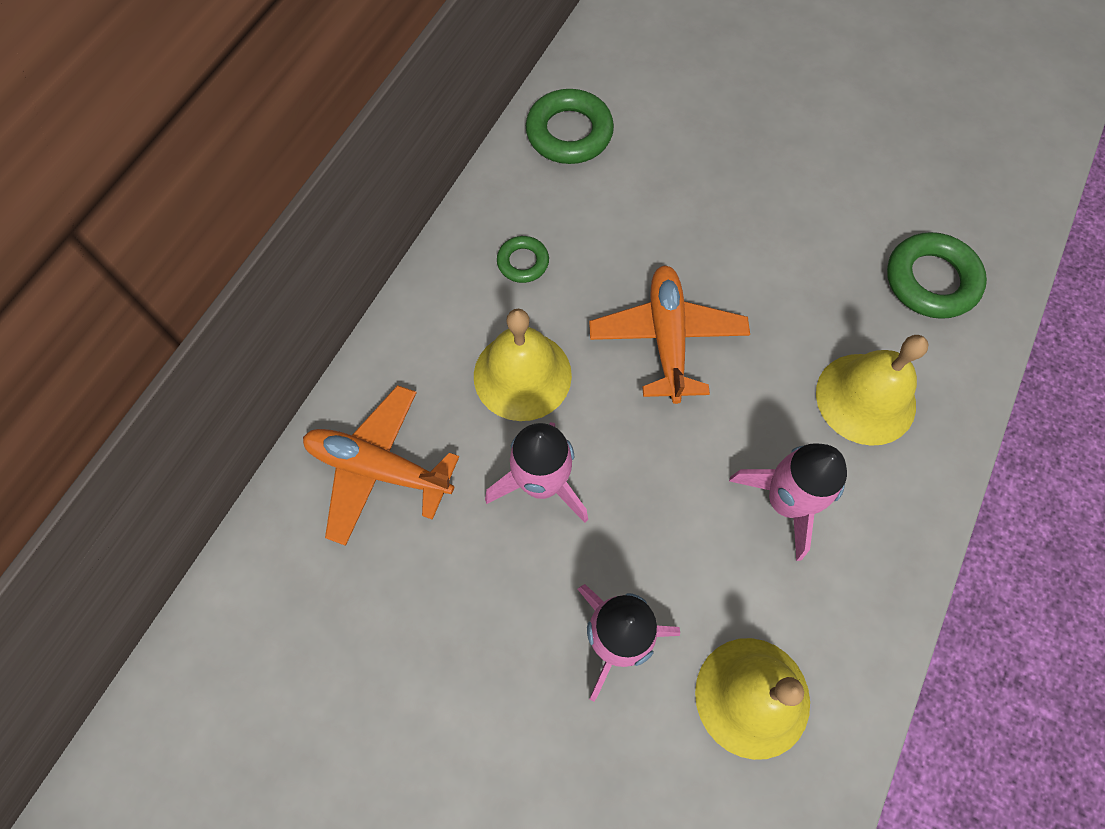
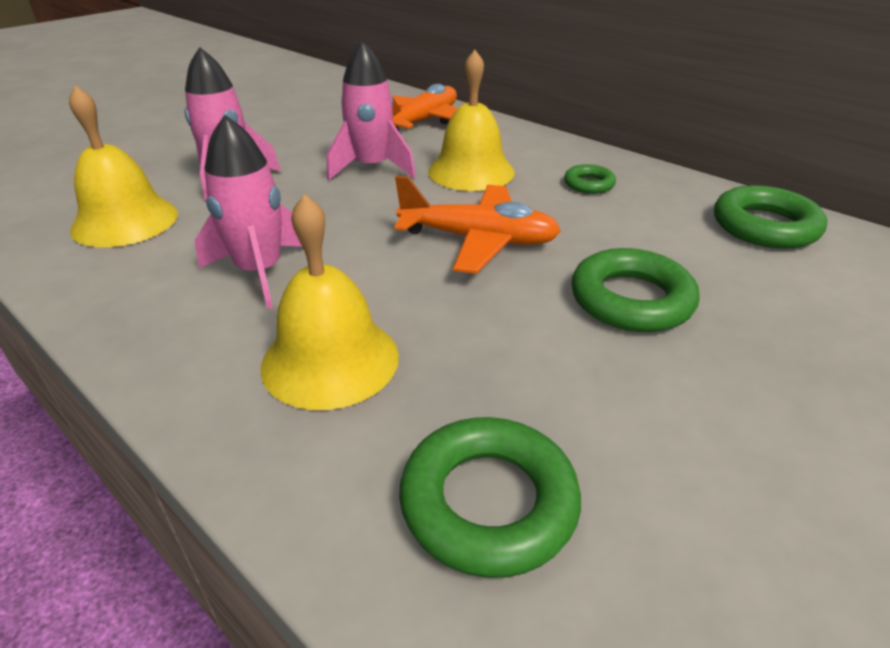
camera: 105 degrees right, 30 degrees down
none -> green ring [571,248,700,332]

